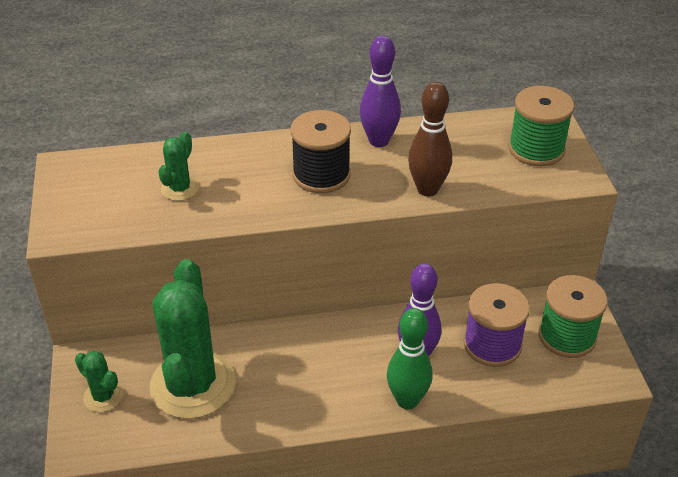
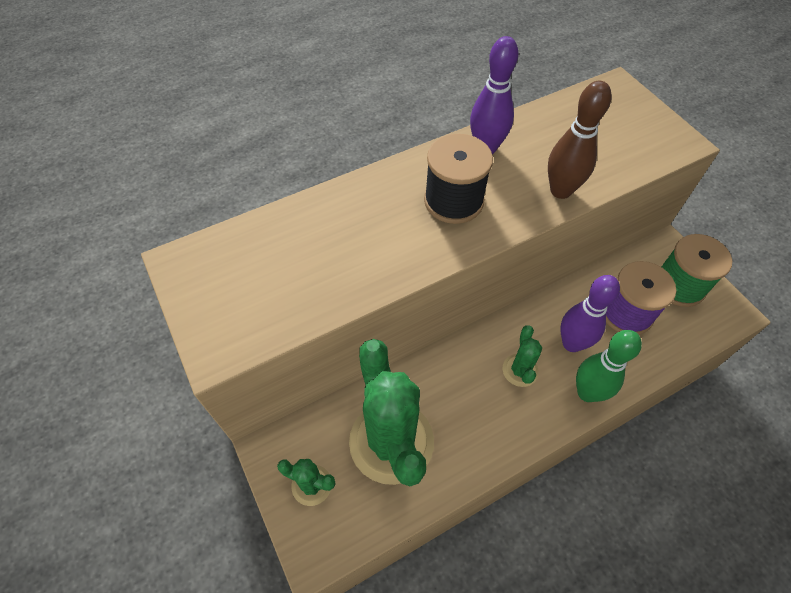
camera: 20 degrees left, 15 degrees up
green cactus [158,131,199,201] -> green cactus moved to [502,325,542,387]
green spool [508,86,575,166] -> none

